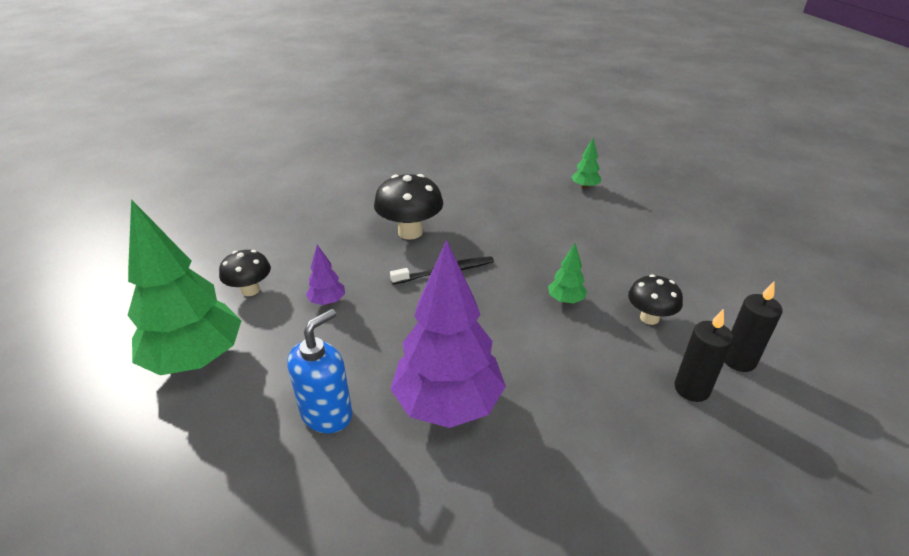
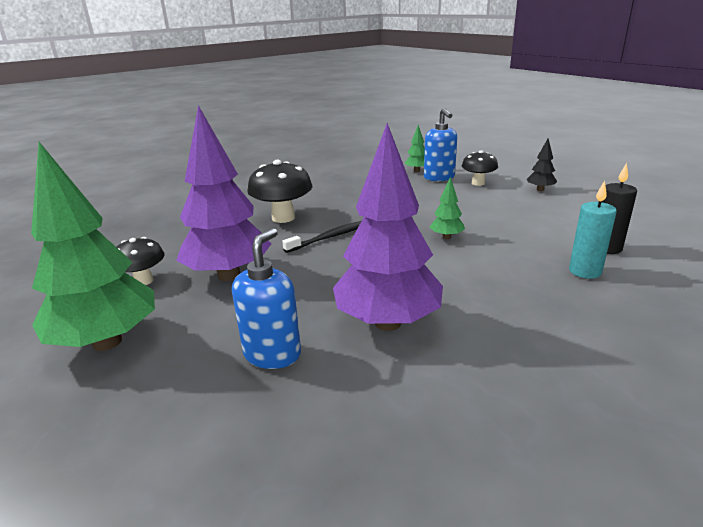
camera: 15 degrees left, 10 degrees down
purple tree [306,245,345,305] -> purple tree [176,105,272,281], size x2.34
black mushroom [628,274,683,325] -> black mushroom moved to [462,150,498,186]
black candle [674,309,733,402] -> turquoise candle [569,181,617,279]
none -> blue soap dispenser [424,108,457,181]
none -> black tree [527,139,557,191]

